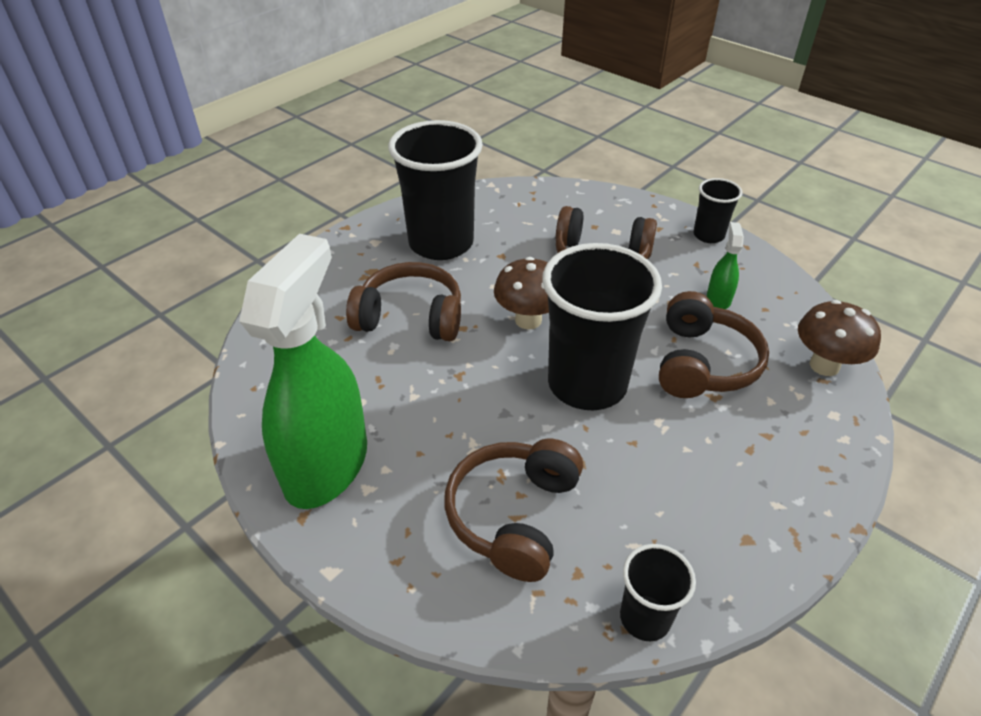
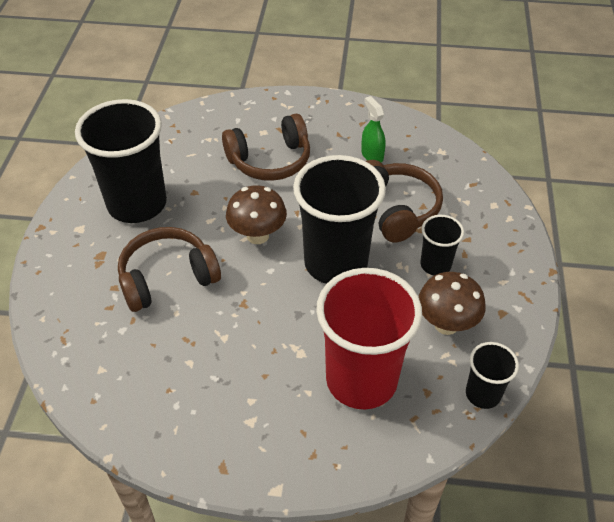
camera: 35 degrees left, 5 degrees up
green spray bottle [239,234,367,509] -> none
brown headphones [445,439,583,582] -> red cup [316,268,422,409]
black cup [693,178,742,243] -> black cup moved to [420,215,464,275]
brown mushroom [798,300,881,376] -> brown mushroom moved to [418,272,486,335]

